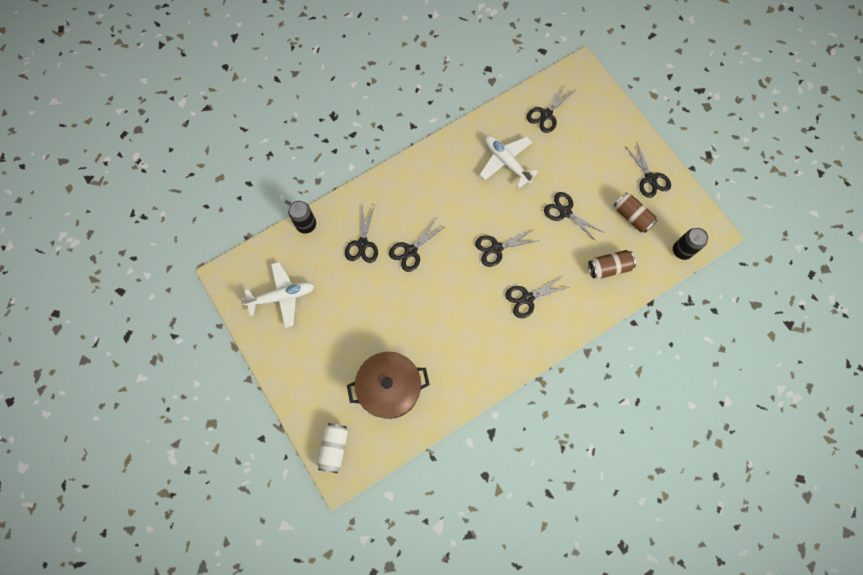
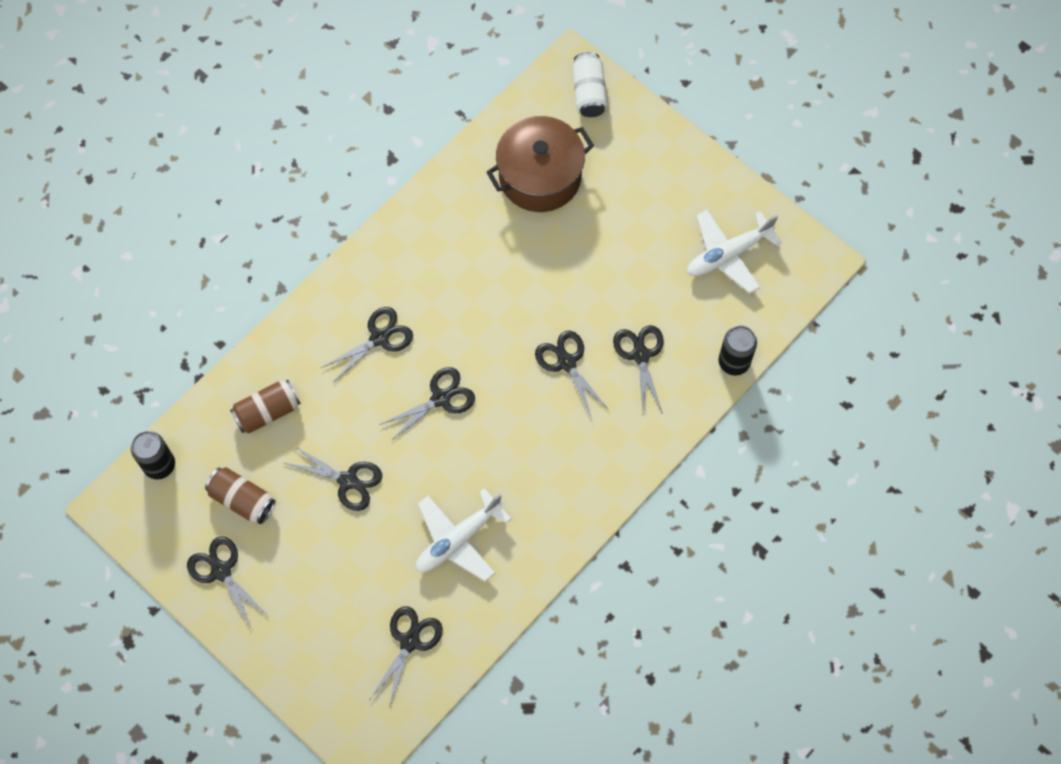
camera: 165 degrees right, 5 degrees down
black scissors [389,219,446,272] -> black scissors turned 60 degrees counterclockwise [535,331,610,418]
white plane [479,135,538,188] -> white plane turned 105 degrees clockwise [416,488,511,582]

